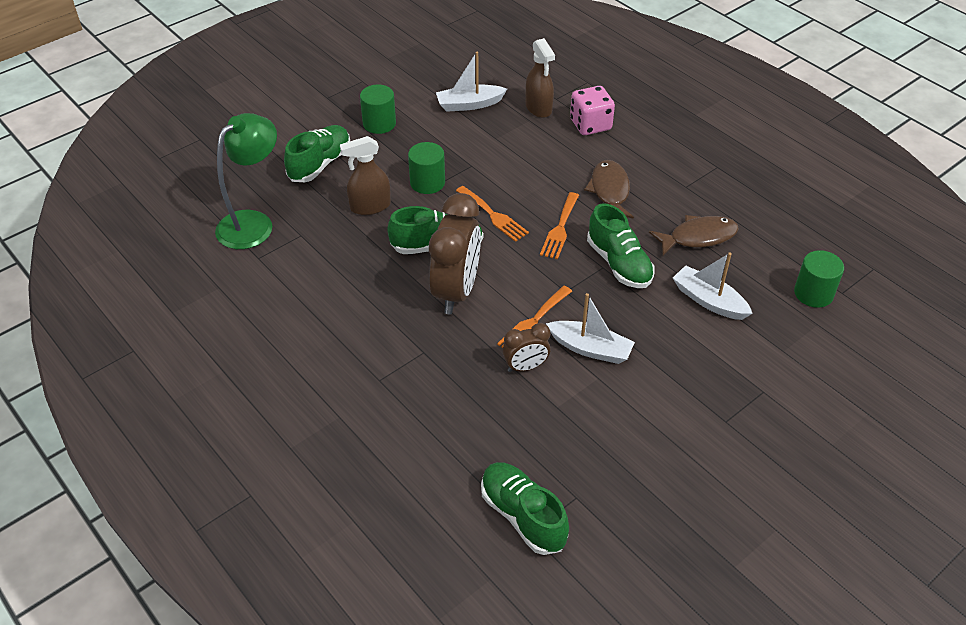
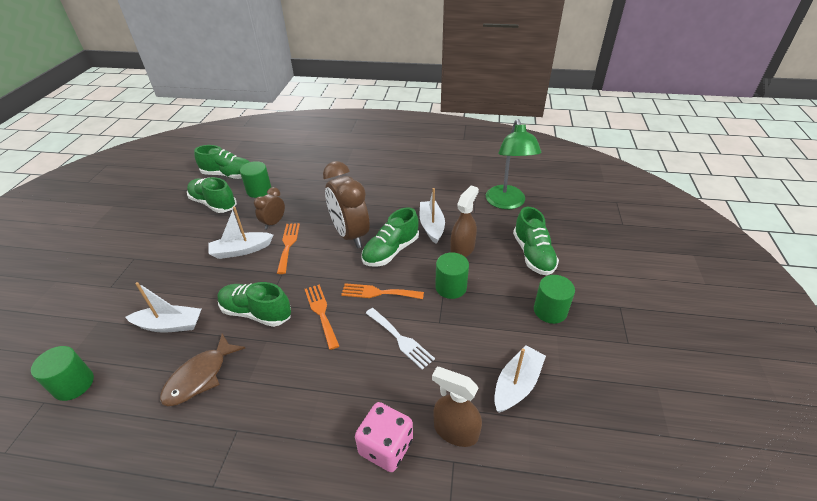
camera: 140 degrees right, 5 degrees down
brown fish [584,160,634,219] -> none
none -> green shoe [187,177,237,213]
none -> green cylinder [240,161,271,198]
none -> white fork [366,308,435,370]
none -> white boat [420,188,445,244]

